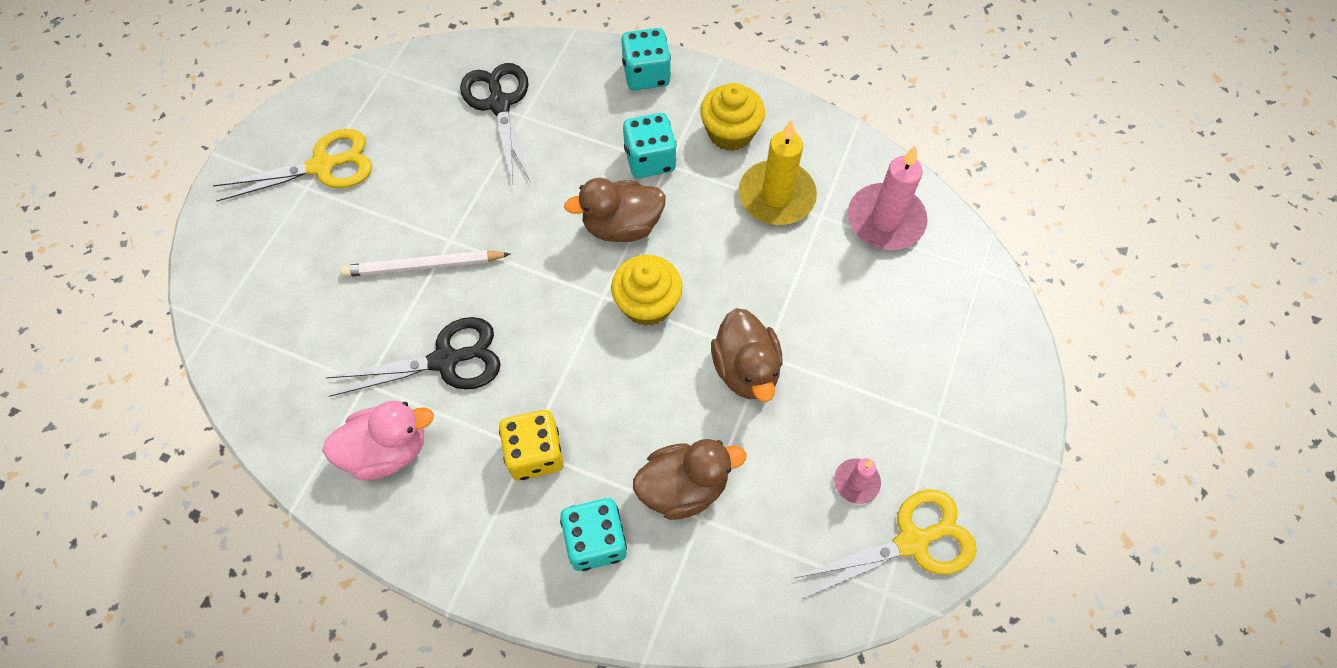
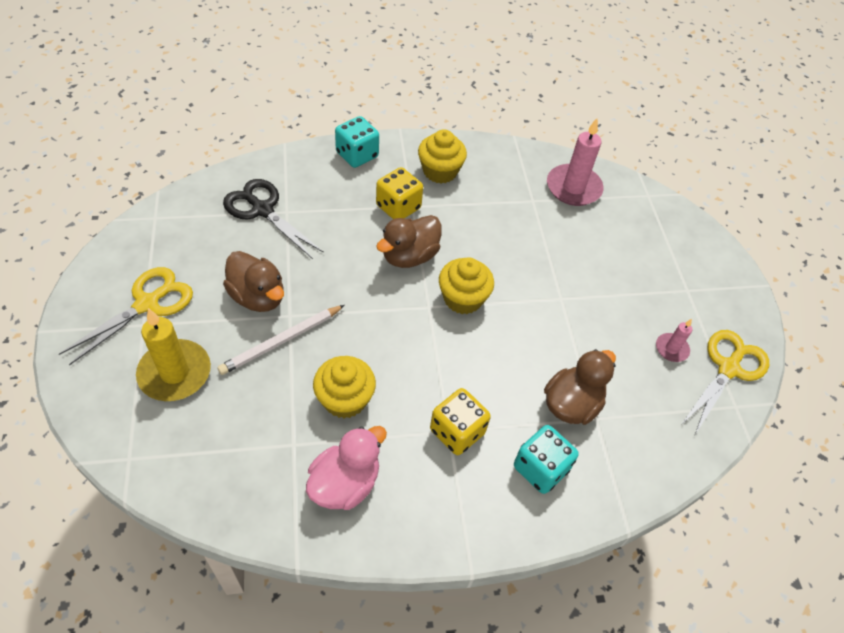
camera: 35 degrees left, 10 degrees down
black scissors [326,317,501,397] -> yellow cupcake [313,356,376,419]
turquoise dice [623,113,677,178] -> yellow dice [376,167,423,219]
brown duck [711,308,783,402] -> brown duck moved to [223,251,284,312]
yellow candle [739,119,817,225] -> yellow candle moved to [136,308,211,401]

